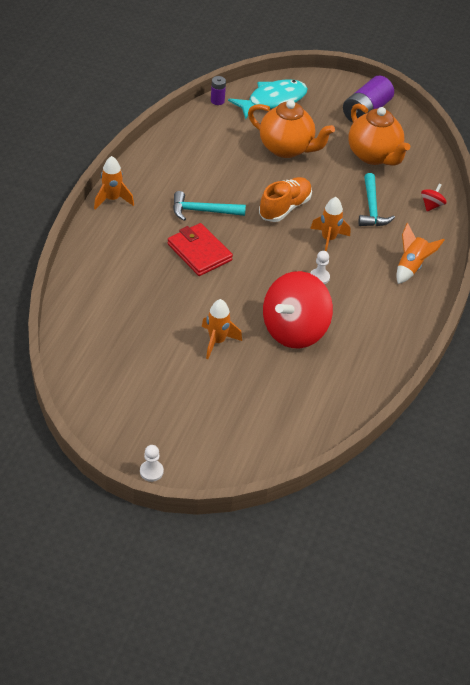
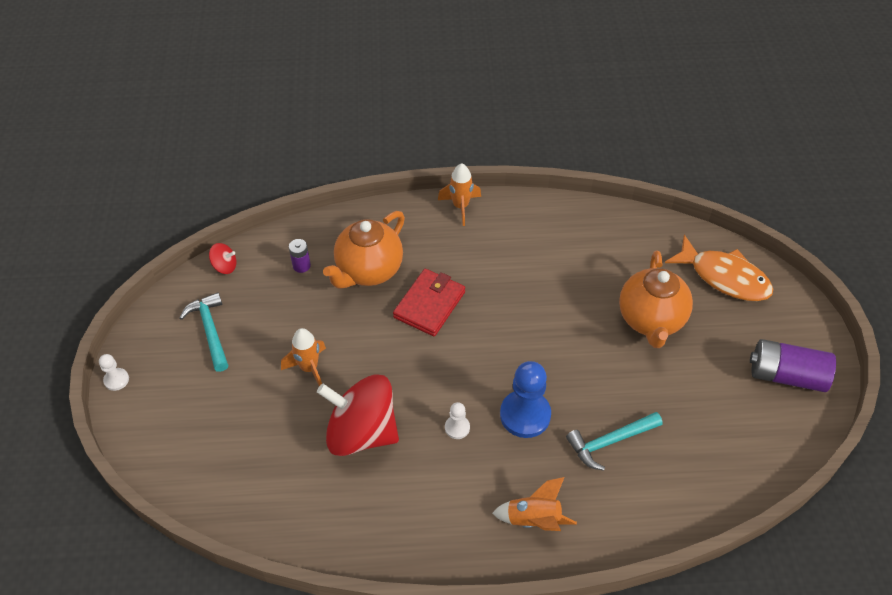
camera: 70 degrees right, 5 degrees up
turquoise hammer [173,191,246,221] -> turquoise hammer moved to [179,292,228,372]
purple battery [211,76,226,105] -> purple battery moved to [289,239,311,273]
turquoise fish [228,79,308,120] -> orange fish [665,235,773,301]
orange shoe [259,177,312,222] -> none
orange rocket [310,197,350,252] -> blue pawn [500,361,551,438]
orange teapot [349,103,410,166] -> orange teapot moved to [323,211,405,288]
red spinning top [421,184,447,211] -> red spinning top moved to [209,243,236,274]

